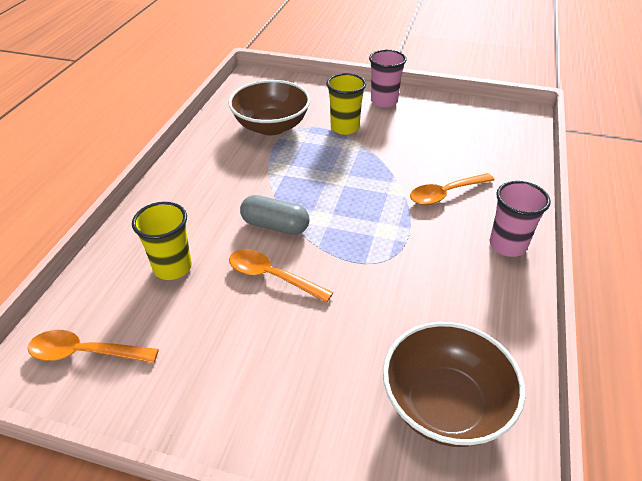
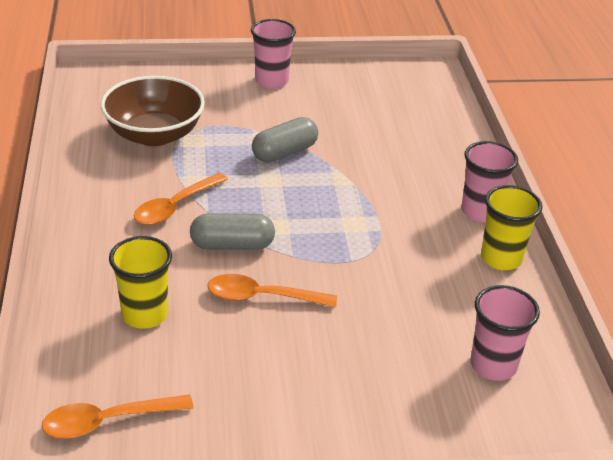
camera: 25 degrees left, 5 degrees down
yellow cup [326,73,366,135] -> yellow cup moved to [481,185,543,270]
brown bowl [383,322,525,447] -> pink cup [470,285,540,381]
orange spoon [410,173,494,205] -> orange spoon moved to [134,173,228,225]
none -> grey capsule [252,117,318,162]

